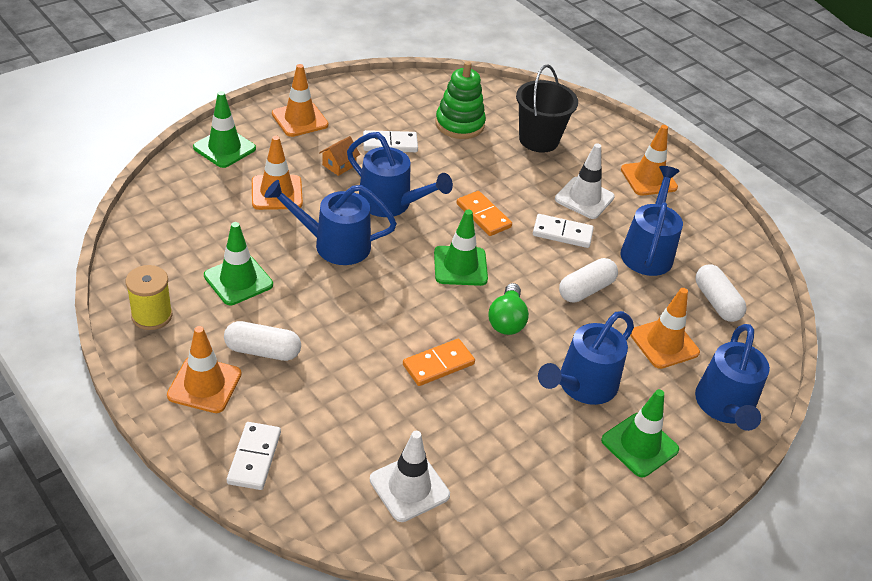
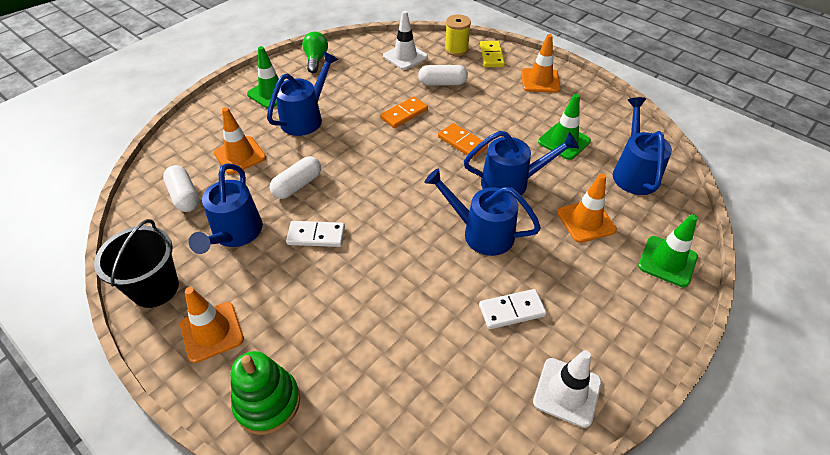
camera: 175 degrees right, 5 degrees up
yellow spool [126,265,172,330] -> yellow spool moved to [445,14,471,56]
white capsule [224,321,301,361] -> white capsule moved to [418,65,468,85]
white domino [227,422,281,490] -> yellow domino [480,41,505,67]
orange traffic cone [272,64,329,137] -> none
orange house [319,136,360,176] -> none
green traffic cone [434,209,488,286] -> none
green stacking toy [435,61,486,139] -> green stacking toy moved to [231,351,300,435]
orange domino [456,191,512,236] -> orange domino moved to [438,123,488,159]
green light bulb [488,283,529,335] -> green light bulb moved to [302,32,328,73]
black bucket [516,65,578,153] -> black bucket moved to [94,219,179,308]
white traffic cone [555,143,615,219] -> white traffic cone moved to [533,350,602,428]
blue watering can [695,324,770,431] -> blue watering can moved to [613,97,672,195]

